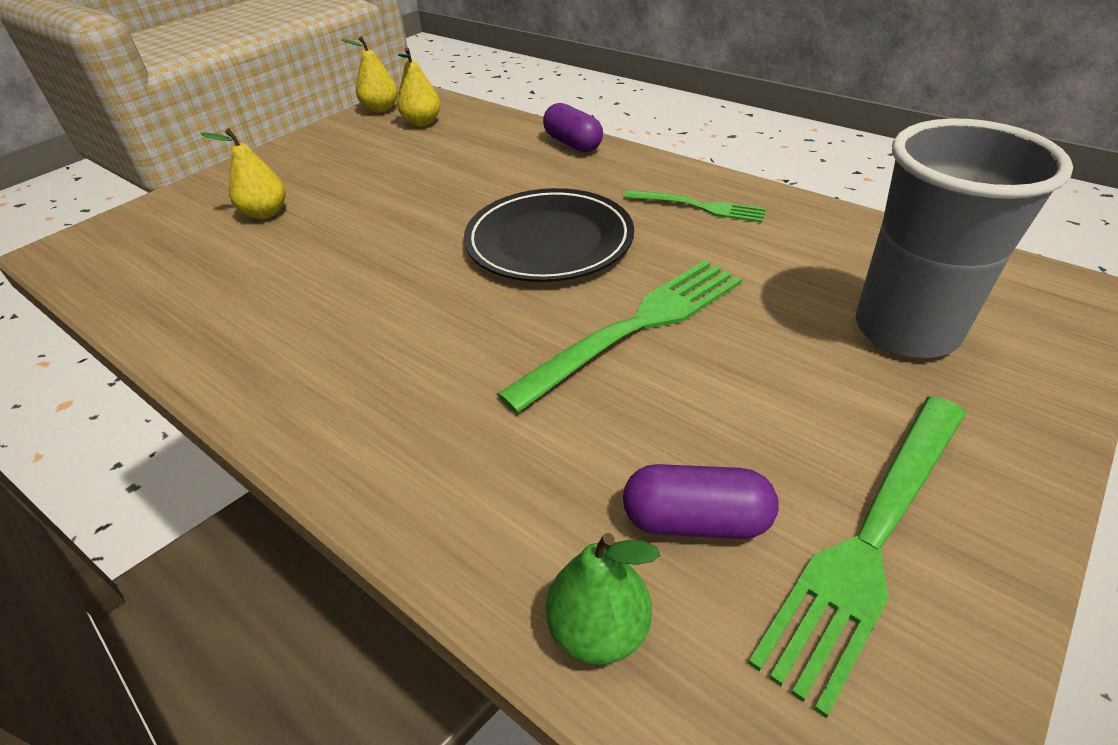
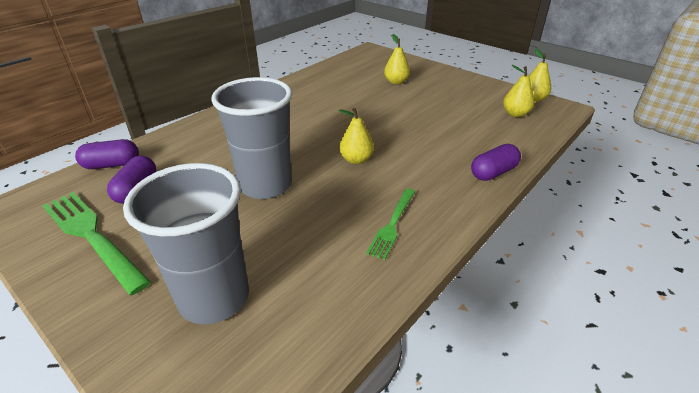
camera: 90 degrees right, 5 degrees down
black plate [464,188,634,282] -> yellow pear [339,108,374,164]
green fork [497,260,742,413] -> grey cup [211,77,292,199]
green pear [546,533,660,665] -> purple capsule [75,139,139,169]

